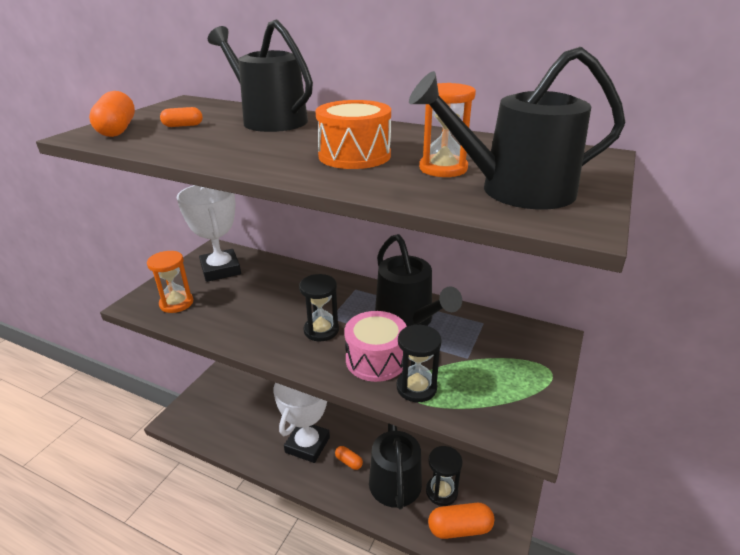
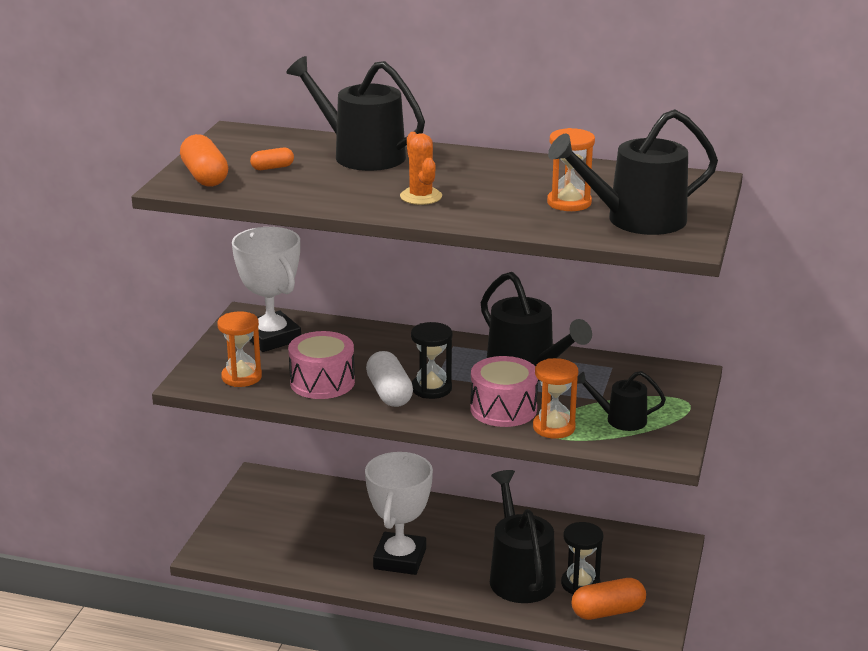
camera: 10 degrees left, 5 degrees down
orange drum [316,100,391,169] -> none
orange capsule [335,446,363,470] -> none
black hourglass [396,324,442,402] -> orange hourglass [533,358,578,439]
none -> pink drum [288,331,355,399]
none -> white capsule [366,351,413,407]
none -> orange cactus [400,132,442,205]
none -> black watering can [577,371,666,431]

